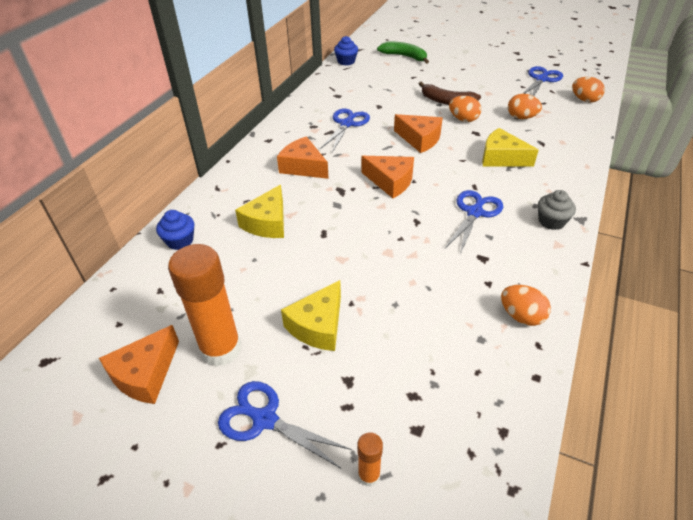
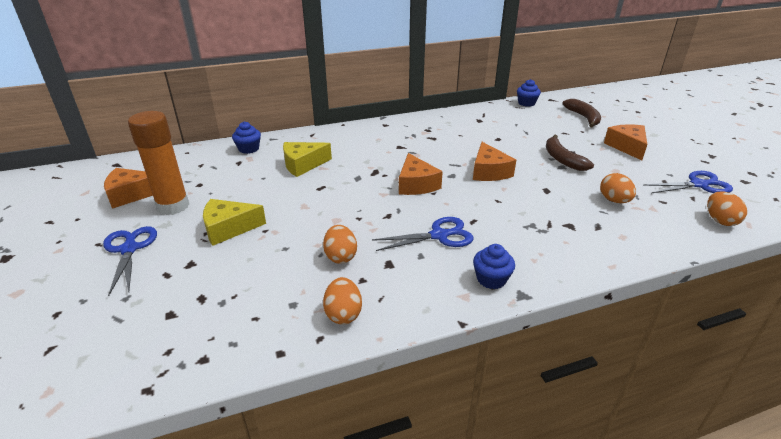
camera: 45 degrees right, 10 degrees down
orange cheese [277,137,329,179] -> orange cheese moved to [604,124,647,160]
blue scissors [320,108,370,152] -> none
orange glue stick [357,432,383,487] -> none
green banana [377,42,429,64] -> brown banana [562,99,601,127]
orange egg [449,96,481,122] -> orange egg moved to [323,225,357,264]
yellow cheese [482,128,538,167] -> none
grey cupcake [538,190,576,230] -> blue cupcake [473,244,515,289]

